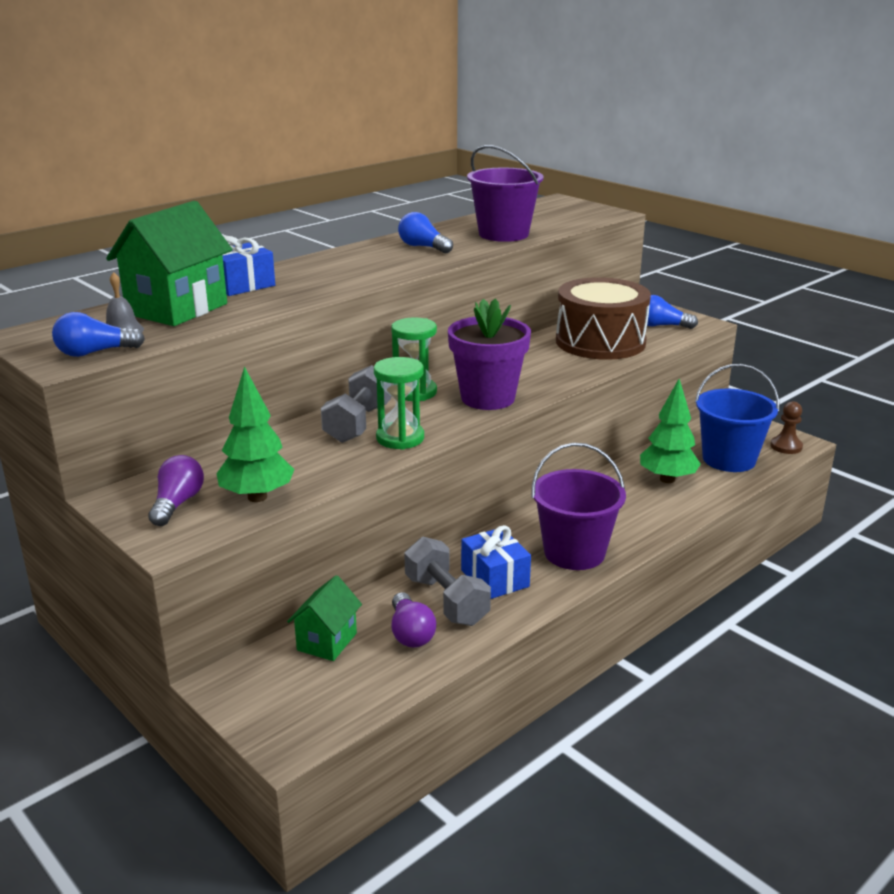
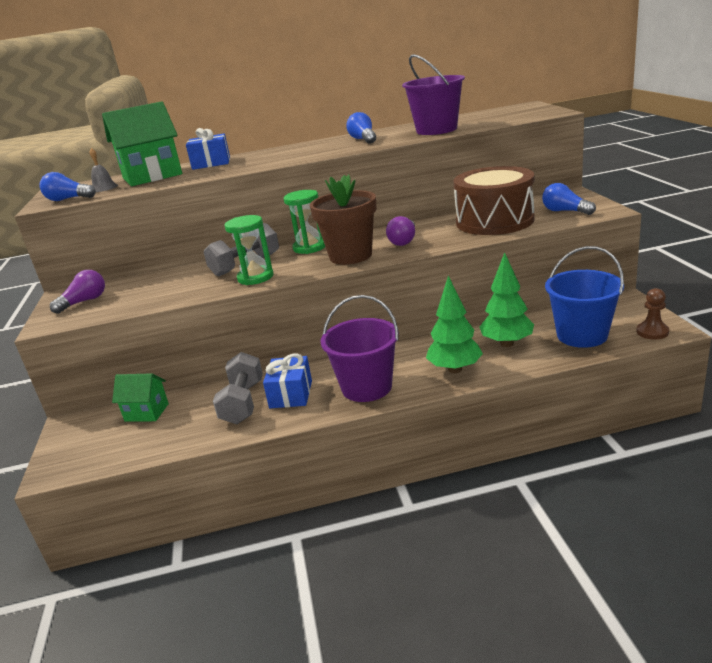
camera: 35 degrees right, 0 degrees up
green tree [216,366,295,502] -> green tree moved to [426,275,483,373]
green house [287,575,362,661] -> green house turned 45 degrees clockwise [112,373,169,422]
purple light bulb [391,592,436,648] -> purple light bulb moved to [386,216,415,246]
purple flower pot [448,298,531,410] -> brown flower pot [310,174,377,265]

